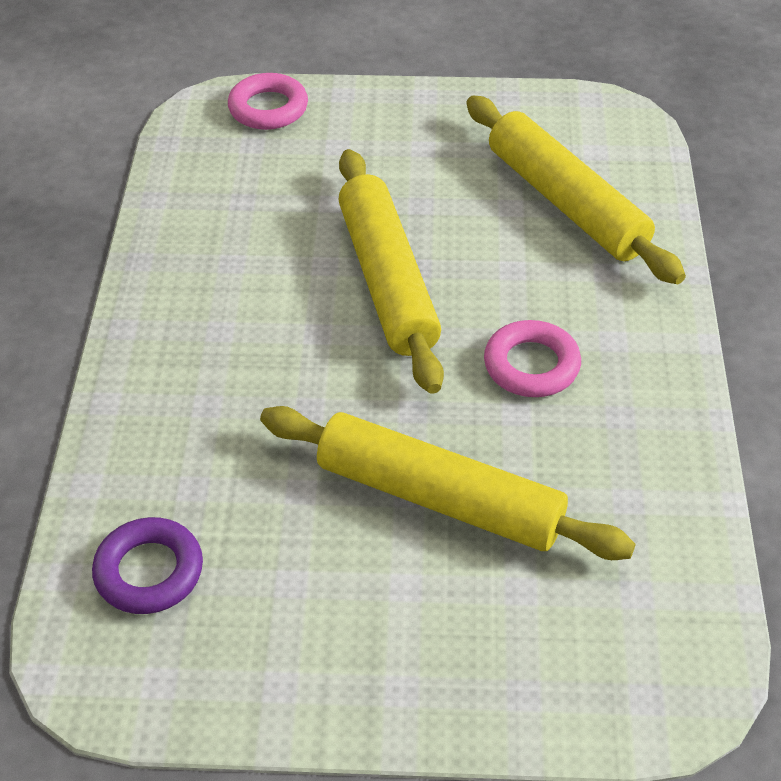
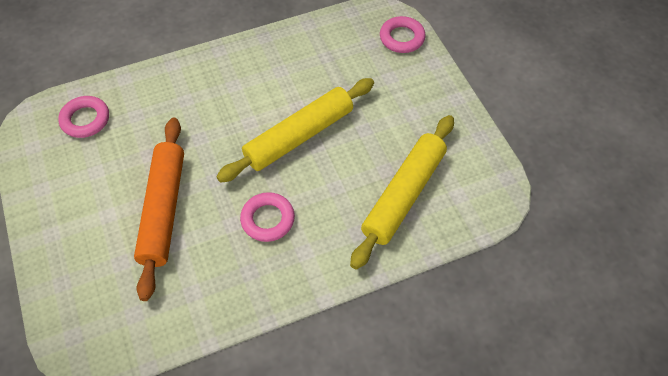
camera: 65 degrees right, 10 degrees up
purple ring [92,517,203,614] -> pink ring [58,96,109,138]
yellow rolling pin [260,406,636,560] -> orange rolling pin [134,118,184,301]

